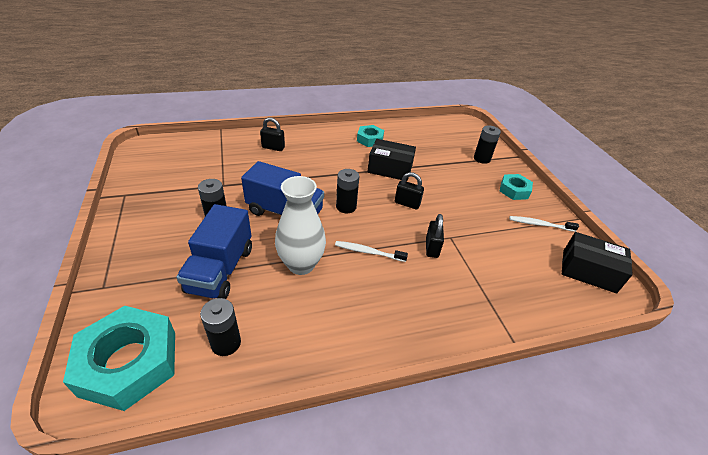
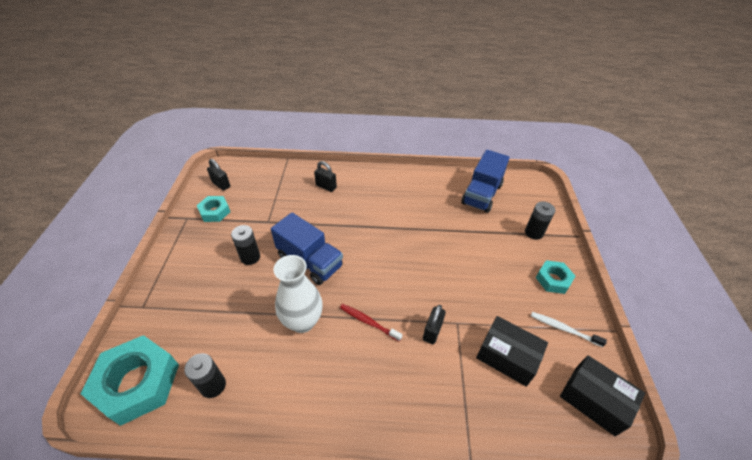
camera: 20 degrees right, 5 degrees up
blue truck [176,204,252,299] -> blue truck moved to [461,150,510,213]
white toothbrush [335,241,408,262] -> red toothbrush [340,304,402,342]
black battery [336,169,359,213] -> none
turquoise nut [357,125,384,147] -> turquoise nut moved to [197,196,230,222]
black box [367,139,416,181] -> black box moved to [476,316,548,387]
black padlock [395,172,424,210] -> black padlock moved to [207,159,230,191]

